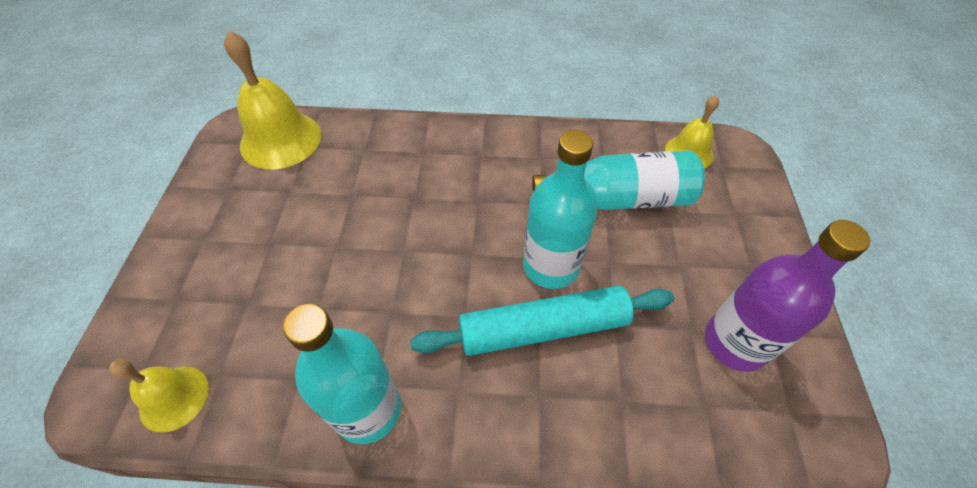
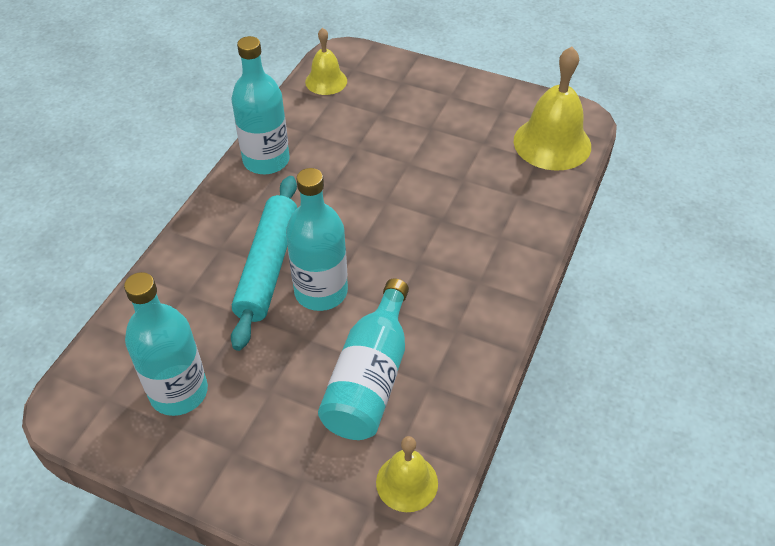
camera: 110 degrees right, 5 degrees down
purple bottle [705,220,871,372] -> turquoise bottle [124,272,208,416]

